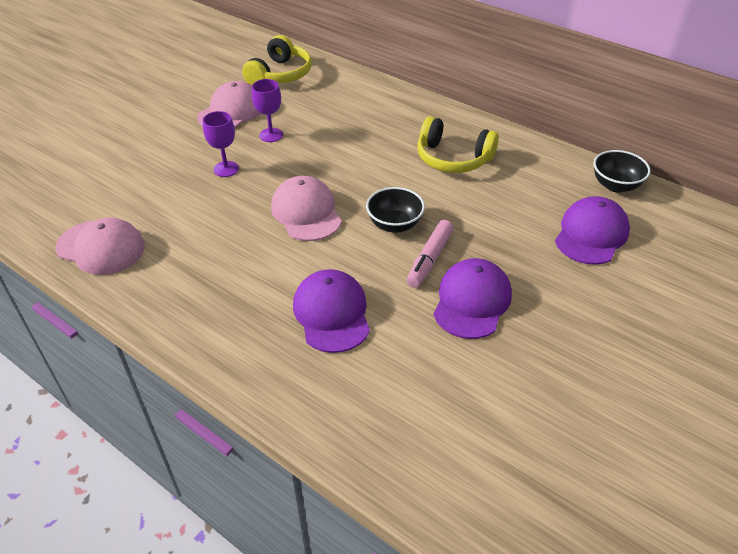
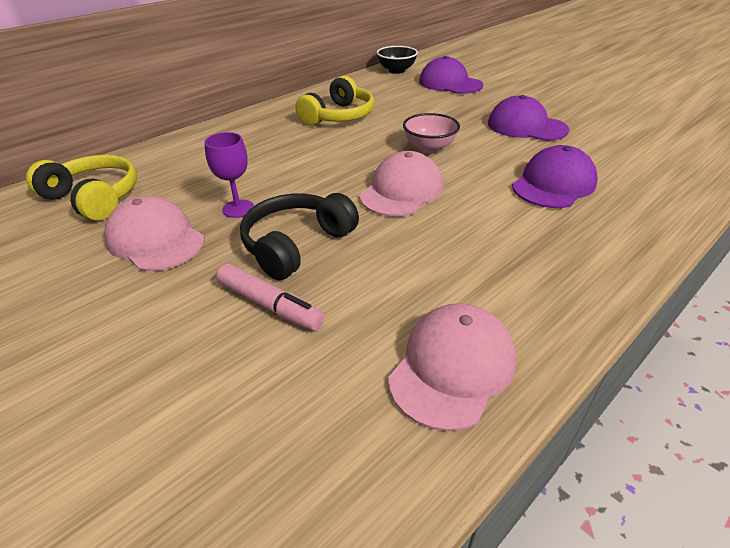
camera: 80 degrees left, 5 degrees down
purple goblet [203,111,239,177] -> black headphones [240,193,359,280]
pink cap [271,176,342,241] -> pink cap turned 135 degrees clockwise [360,151,443,217]
purple cap [293,269,370,353] -> purple cap turned 135 degrees clockwise [512,145,598,208]
black bowl [366,187,425,233] -> pink bowl [403,113,460,153]
pink marker [407,220,453,288] -> pink marker moved to [217,264,324,331]

